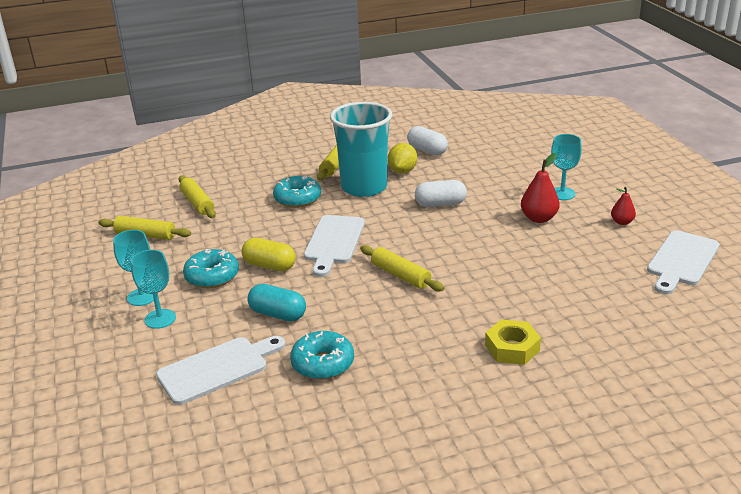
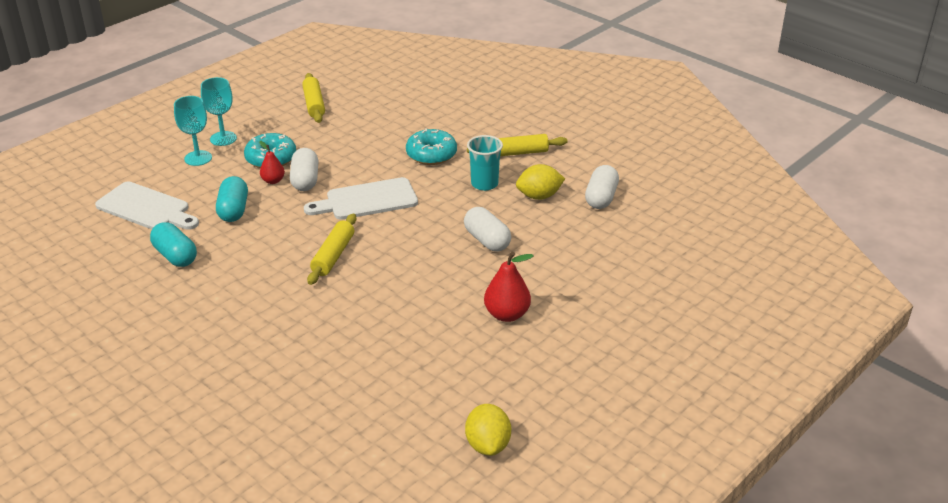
camera: 60 degrees right, 5 degrees up
yellow rolling pin [178,175,216,218] -> none
yellow capsule [242,238,296,271] -> white capsule [290,148,319,191]
turquoise donut [290,331,354,380] -> turquoise capsule [150,222,197,267]
turquoise cup [330,102,392,197] -> turquoise cup [467,135,503,191], size x0.52
yellow nut [485,319,541,365] -> none
turquoise goblet [551,134,582,200] -> none
red pear [611,187,636,225] -> red pear moved to [259,141,285,184]
white cutting board [647,230,719,294] -> yellow lemon [465,404,511,456]

